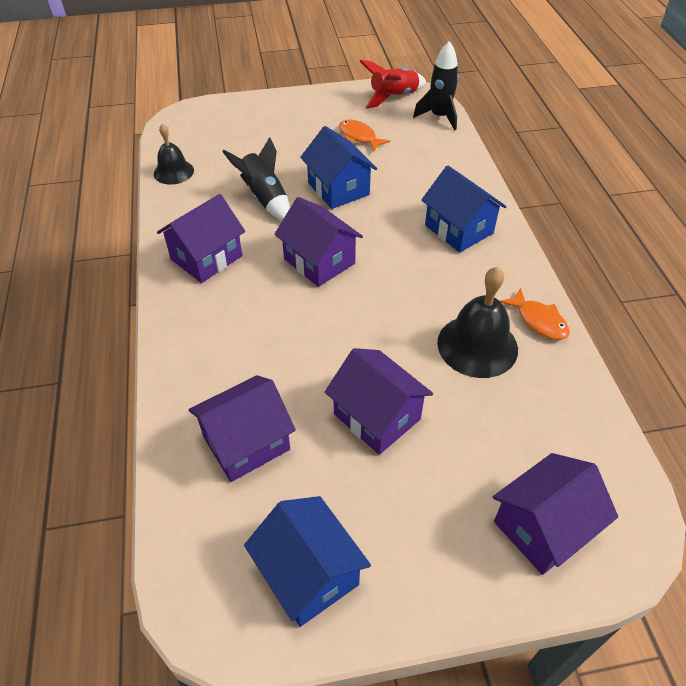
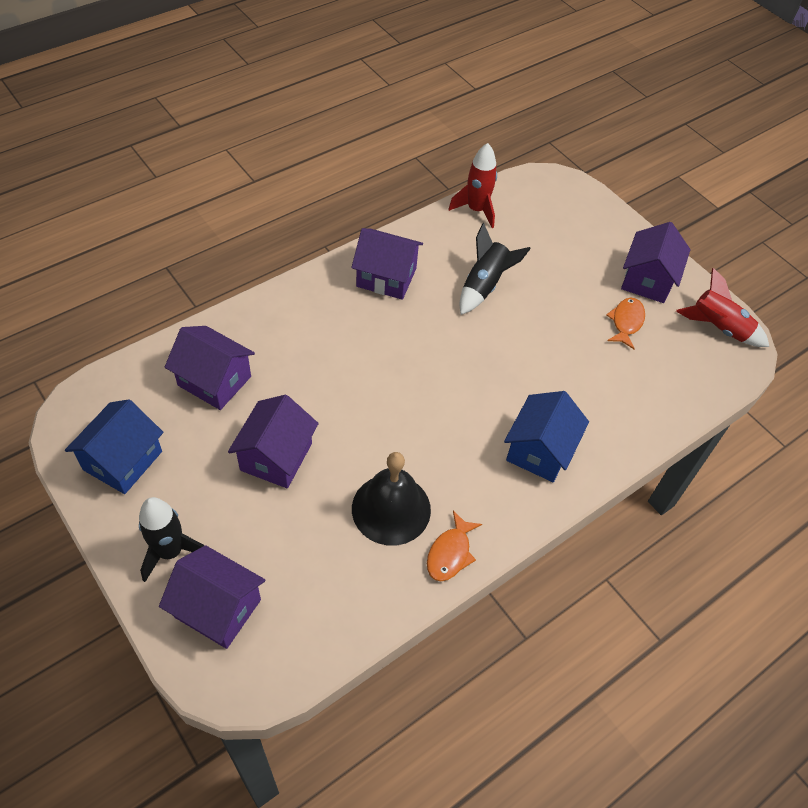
camera: 60 degrees right, 5 degrees up
black bell [154,124,194,185] -> red rocket [448,143,497,228]
purple house [274,197,363,287] -> purple house moved to [621,222,690,303]
blue house [300,126,377,209] -> none
black rocket [413,41,459,131] -> black rocket moved to [139,497,204,582]

